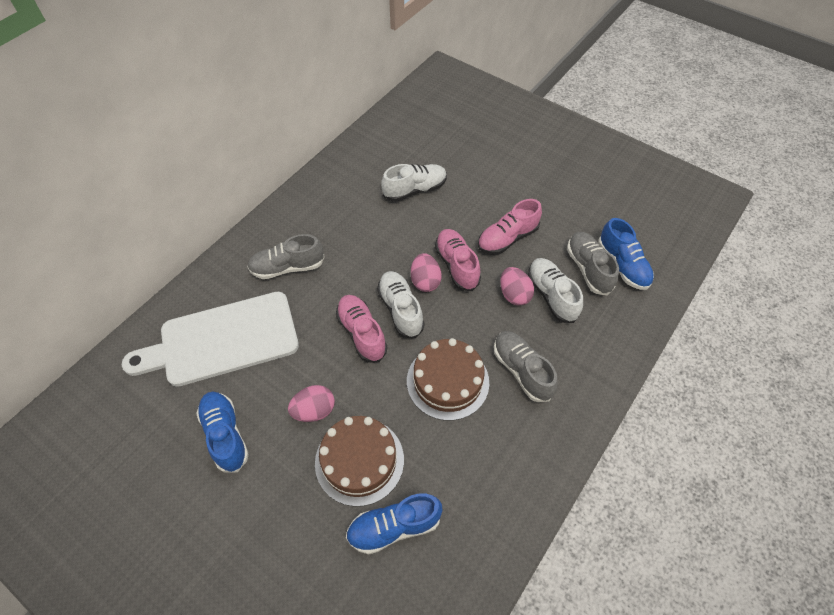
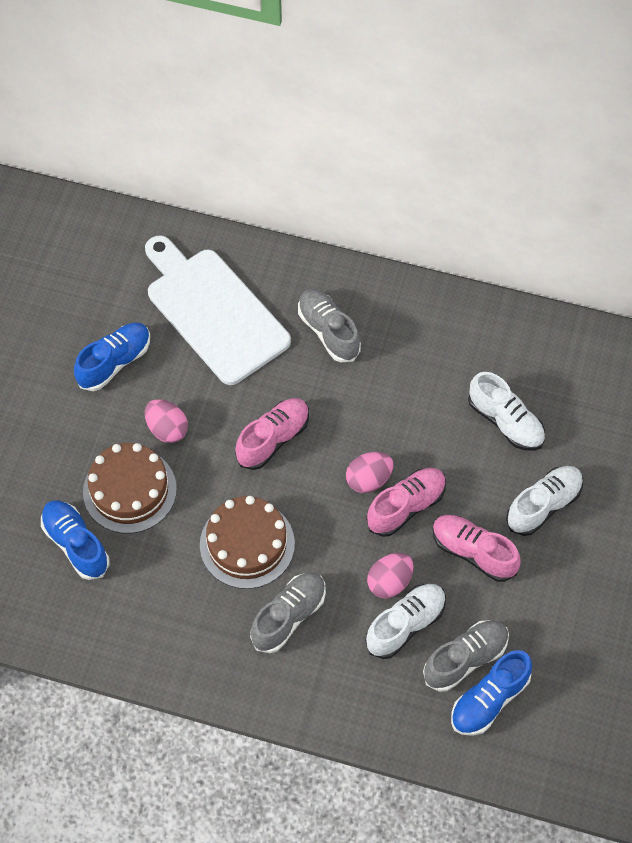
camera: 70 degrees right, 5 degrees up
white shoe [377,271,424,338] -> white shoe moved to [506,466,583,536]

